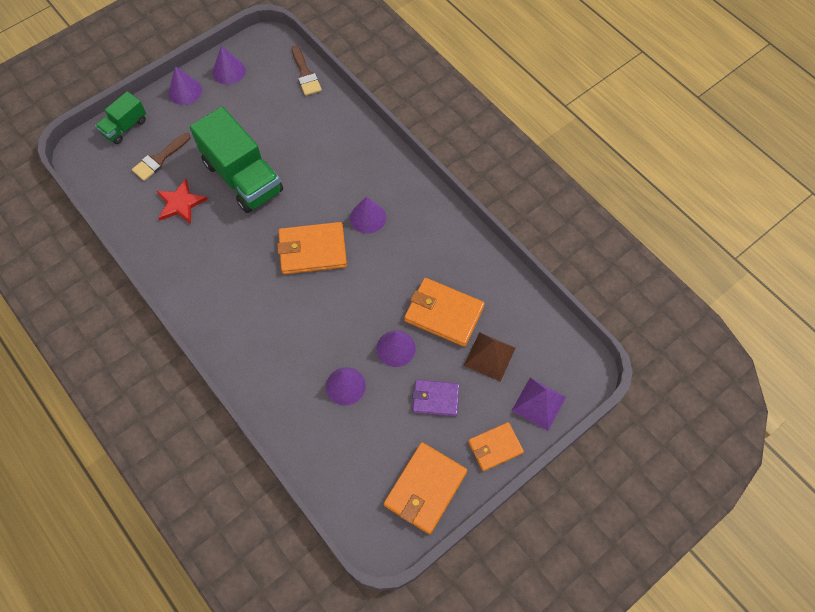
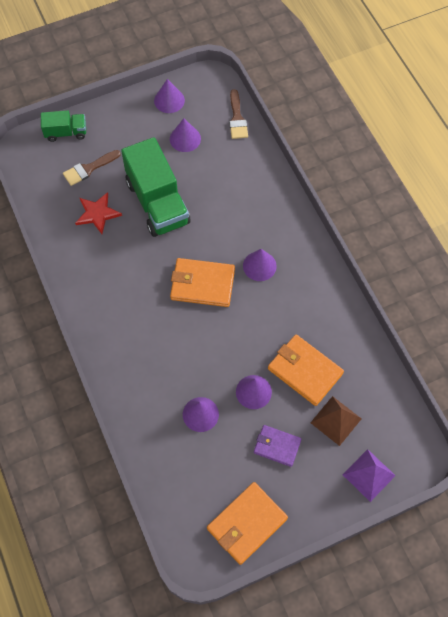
camera: 15 degrees right, 0 degrees up
green truck [95,91,146,144] -> green truck turned 150 degrees counterclockwise [41,110,86,142]
purple cone [168,66,202,105] -> purple cone moved to [170,118,201,152]
orange wallet [468,422,524,471] -> none

